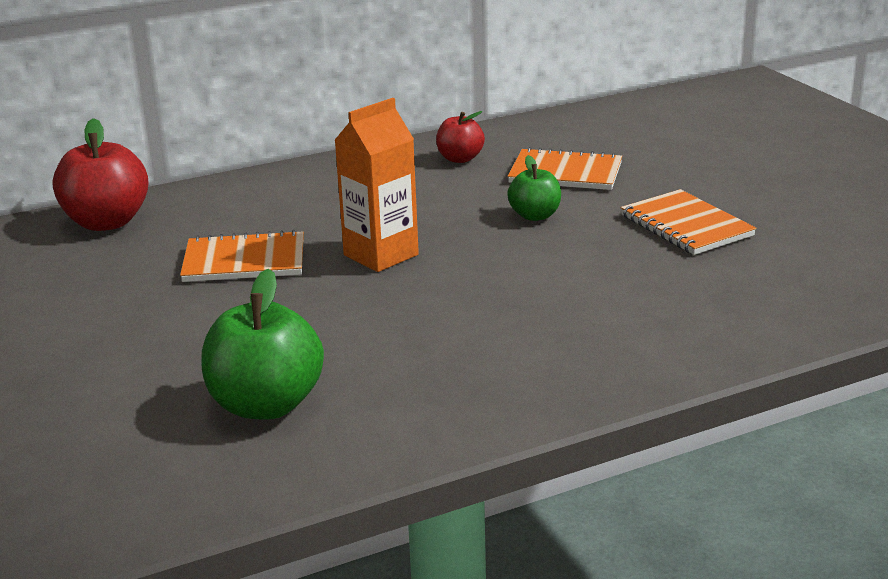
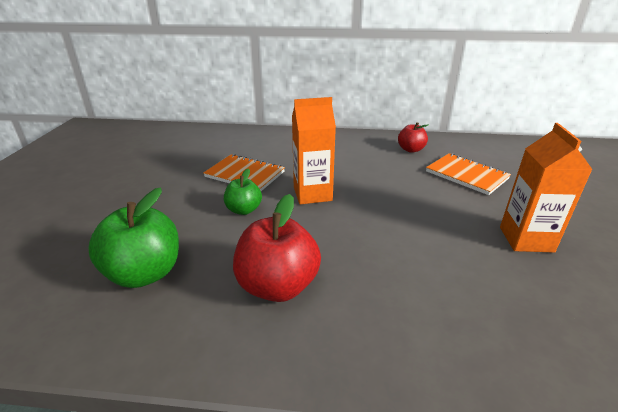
camera: 30 degrees right, 5 degrees up
red apple [53,118,149,231] -> red apple moved to [233,194,321,302]
green apple [507,155,561,221] -> green apple moved to [224,169,262,215]
orange notebook [621,189,756,255] -> orange carton [500,123,593,253]

